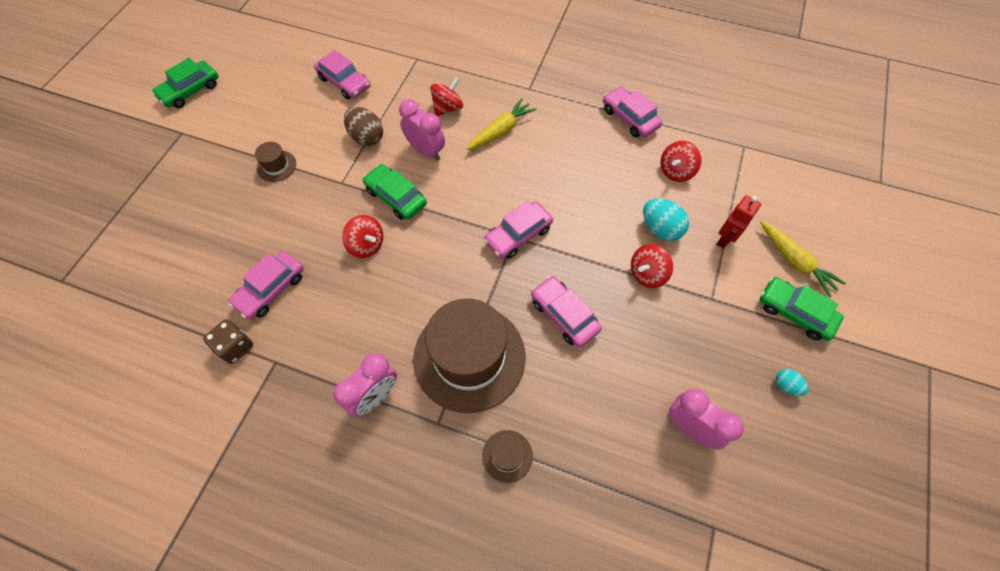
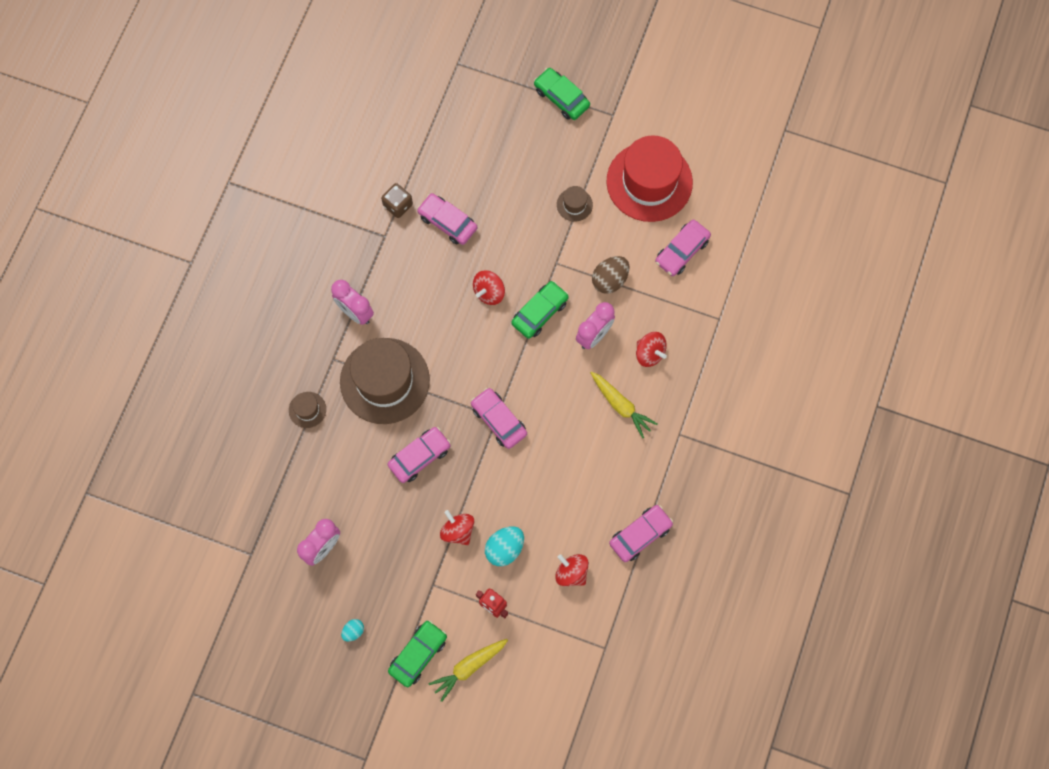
camera: 90 degrees right, 10 degrees up
green car [152,58,219,108] -> green car moved to [534,68,590,120]
none -> red hat [607,135,693,222]

